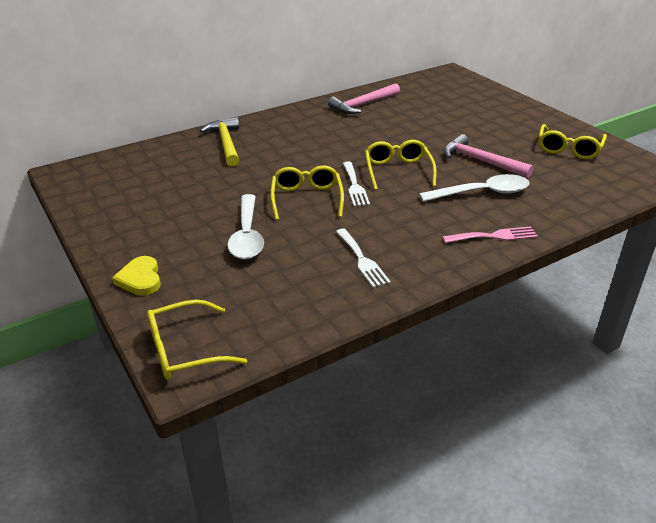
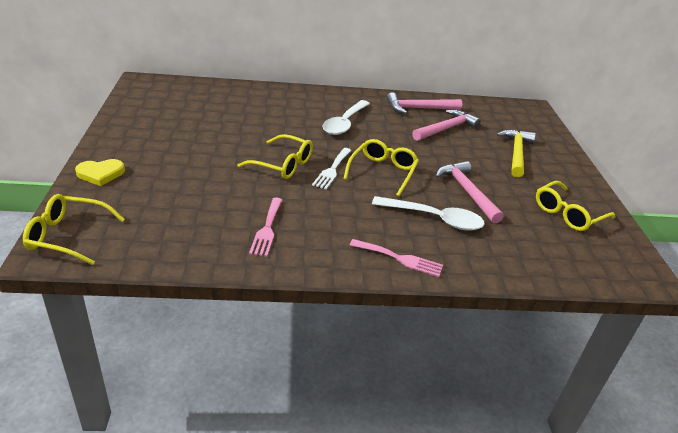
camera: 25 degrees right, 0 degrees up
yellow heart [112,256,161,296] -> yellow heart turned 120 degrees counterclockwise [75,159,125,186]
yellow hammer [200,117,239,167] -> yellow hammer moved to [497,130,536,177]
white spoon [227,194,264,259] -> white spoon moved to [322,100,370,135]
yellow glasses [271,165,344,220] -> yellow glasses turned 90 degrees clockwise [237,134,313,179]
white fork [336,228,391,288] -> pink fork [249,198,282,257]
none -> pink hammer [412,110,481,141]

